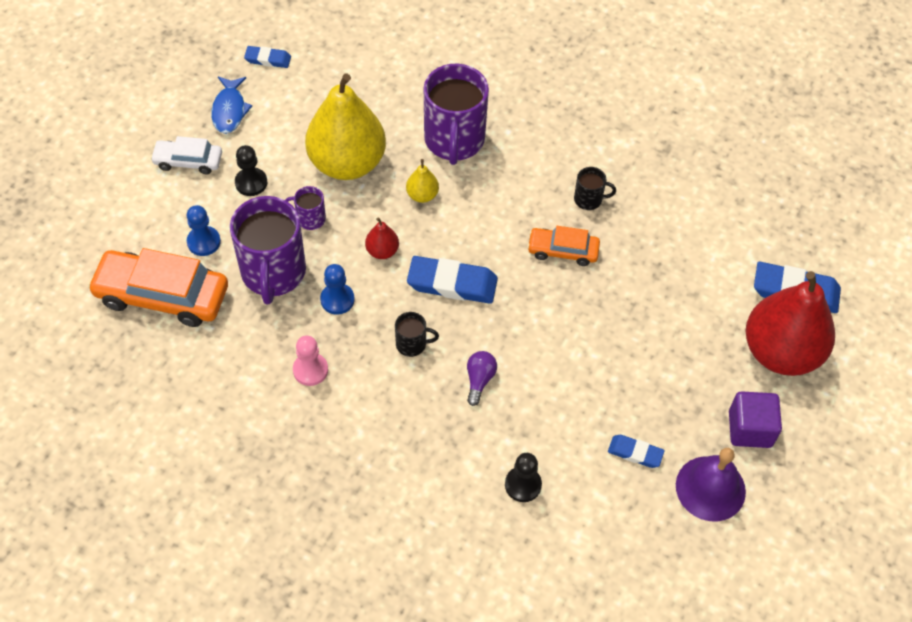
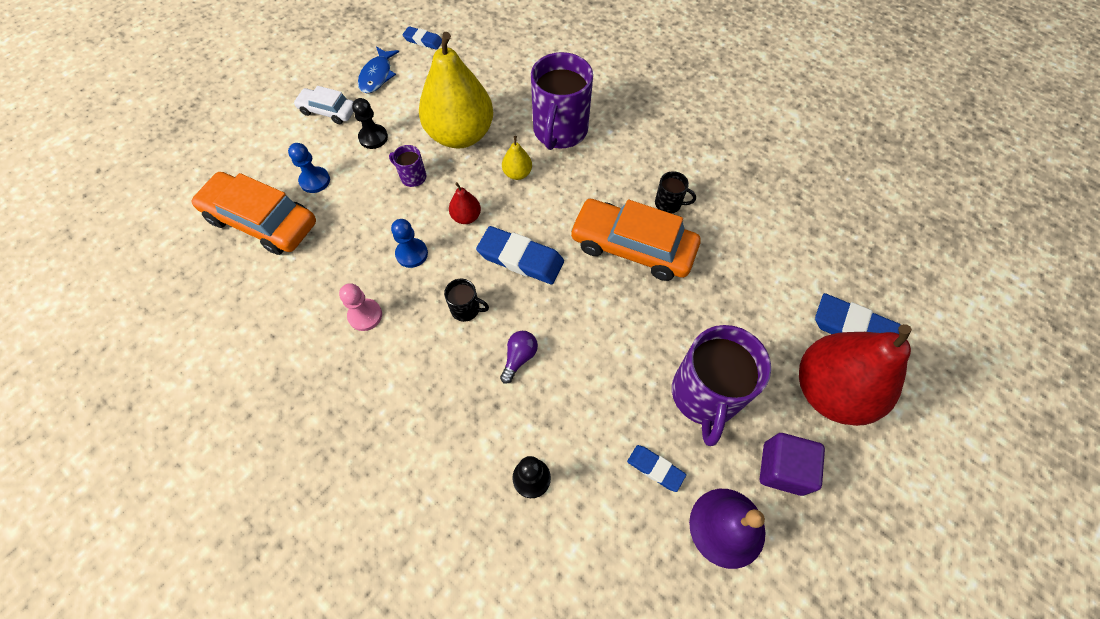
camera: 15 degrees right, 5 degrees up
purple mug [230,196,306,304] -> purple mug moved to [672,325,771,446]
orange car [527,226,600,266] -> orange car [570,199,700,281], size x1.81

